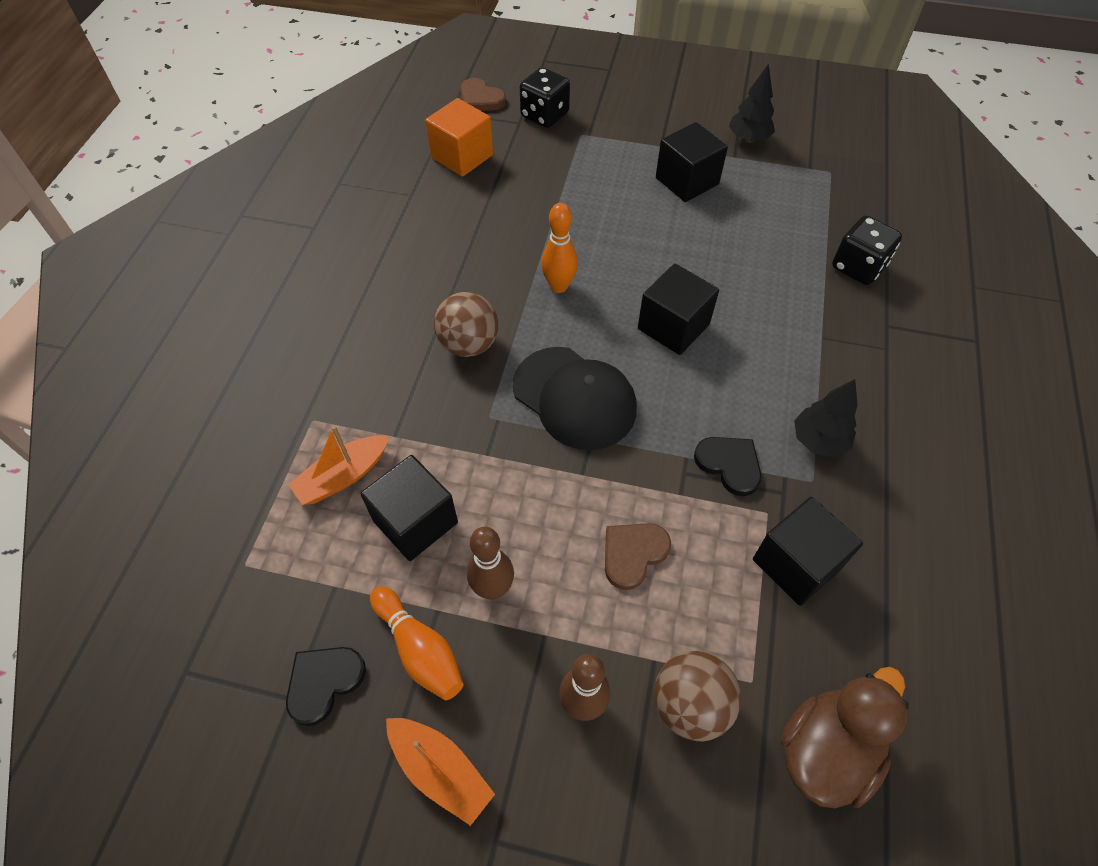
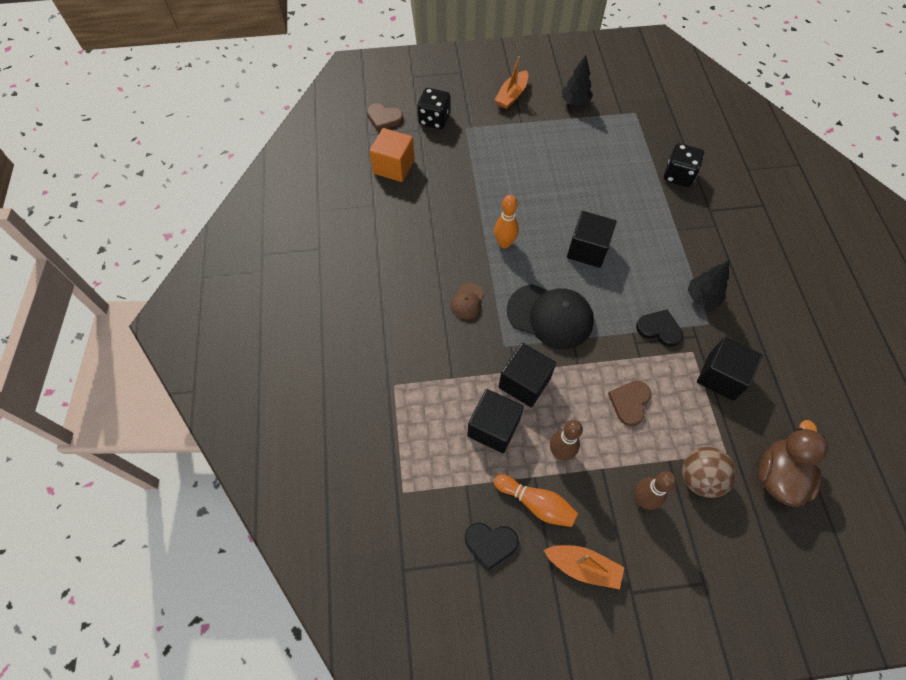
camera: 20 degrees left, 5 degrees up
black heart [286,647,366,726] -> black heart turned 105 degrees counterclockwise [465,523,518,571]
orange boat [288,426,389,505] -> orange boat moved to [495,56,528,109]
brown ball [434,292,499,357] -> brown cap [451,283,484,319]
black cube [656,122,728,202] -> black cube moved to [499,343,556,407]

